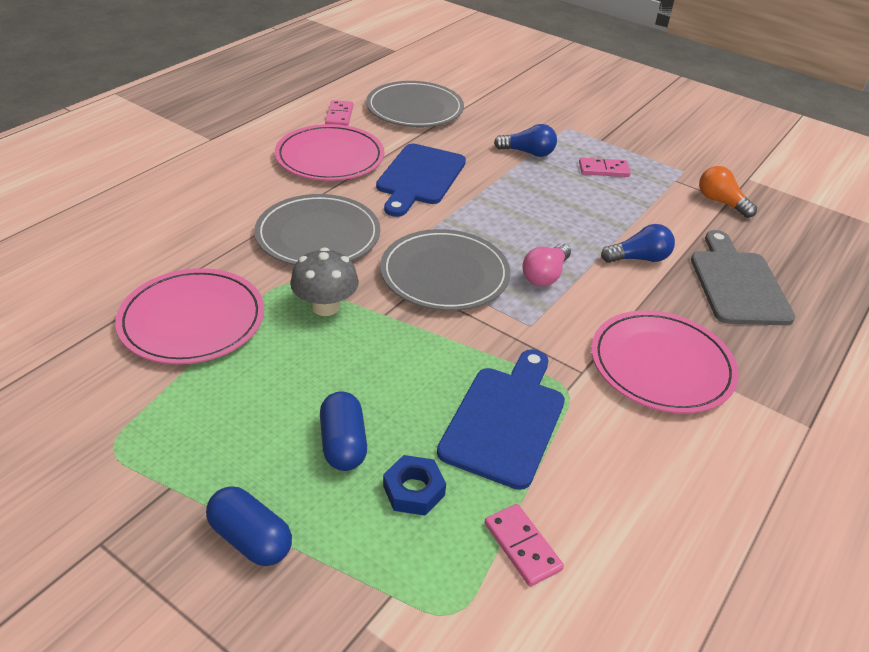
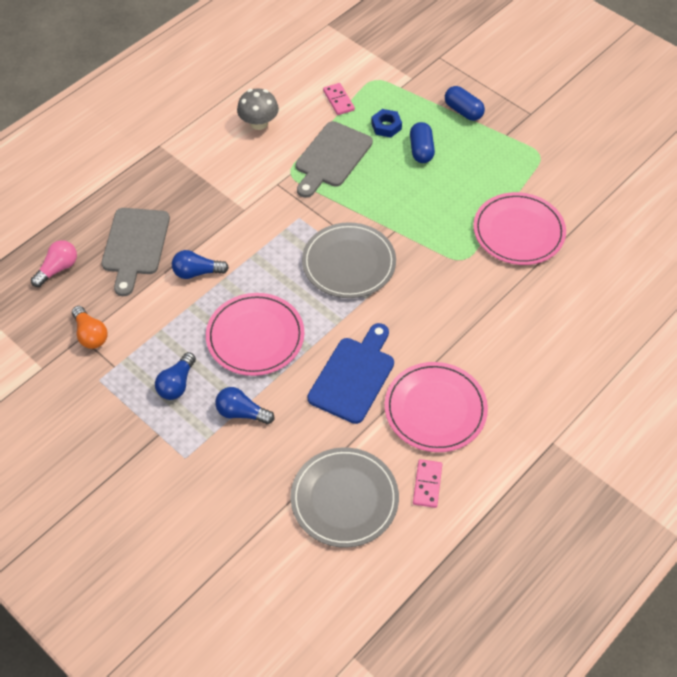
camera: 170 degrees left, 15 degrees up
grey plate [254,194,380,265] -> none
grey mushroom [290,247,359,316] -> grey mushroom moved to [237,88,279,130]
blue cutting board [437,349,565,490] -> grey cutting board [296,121,373,198]
pink light bulb [522,243,571,286] -> pink light bulb moved to [31,240,77,287]
pink domino [579,158,631,177] -> blue light bulb [155,352,196,400]
pink plate [591,310,739,413] -> pink plate moved to [206,293,304,376]

